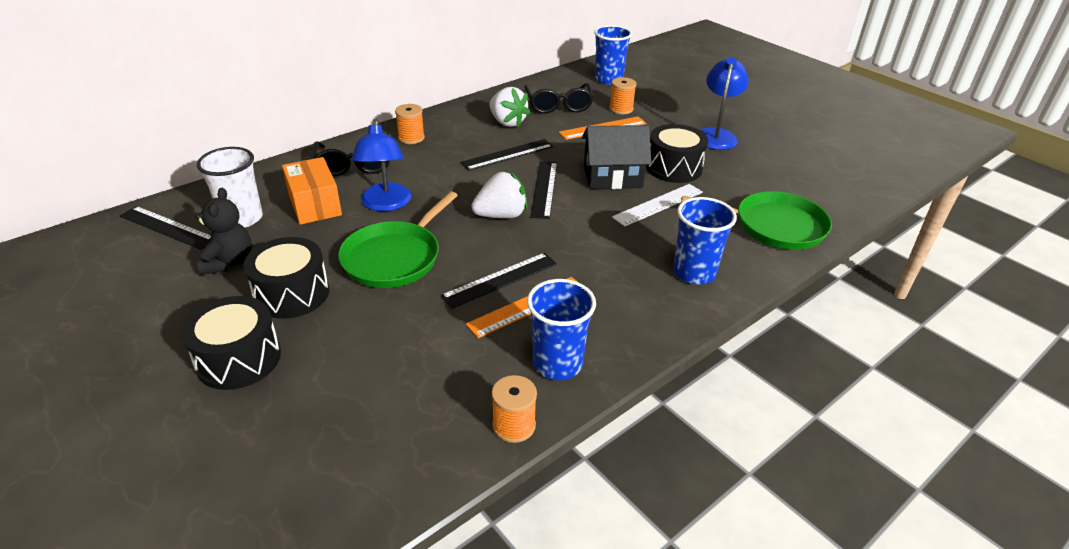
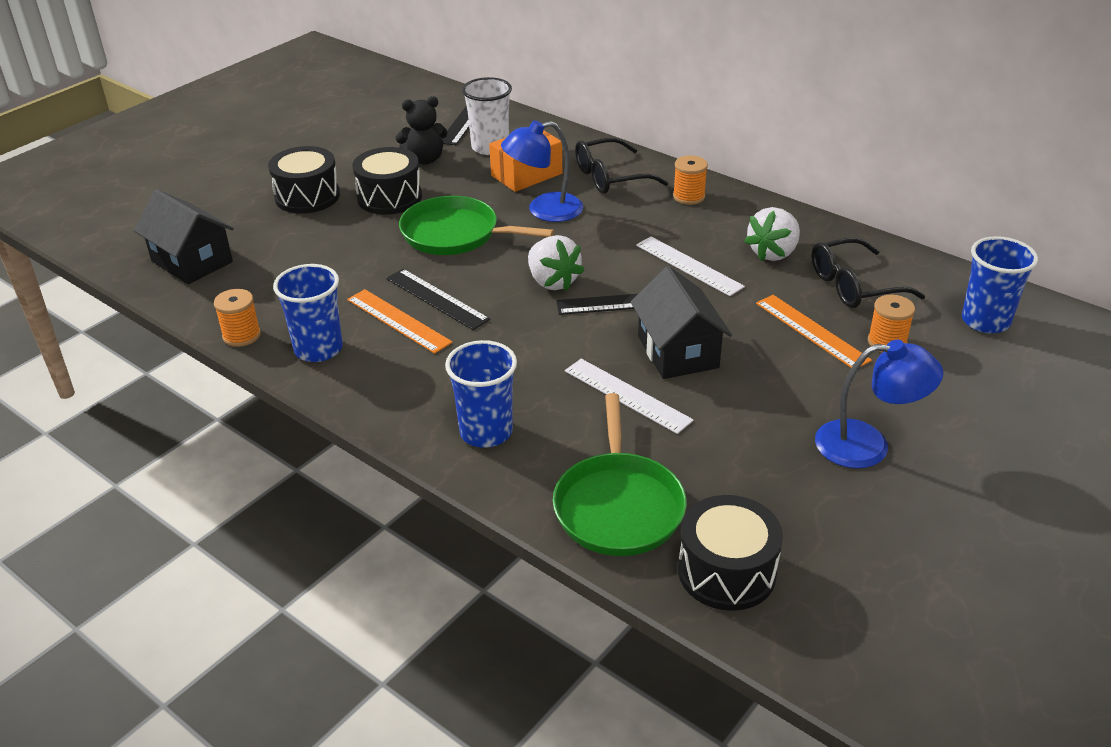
camera: 80 degrees right, 0 degrees up
black ruler [460,139,553,171] -> white ruler [636,237,745,296]
black drum [646,124,708,183] -> black drum moved to [678,495,783,611]
none -> black house [134,189,234,284]

